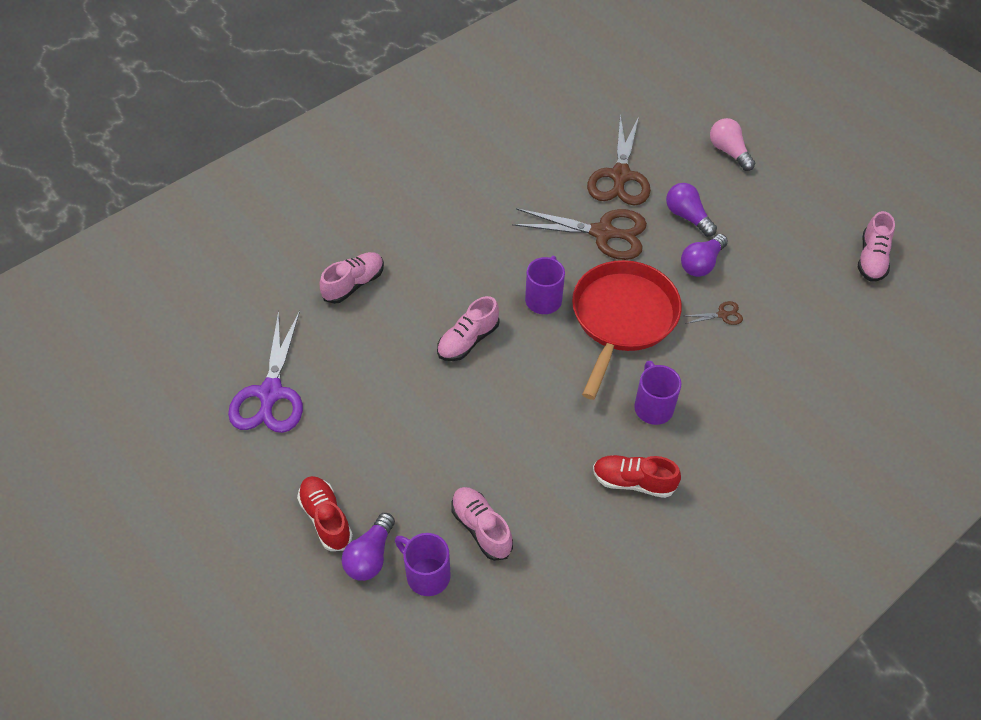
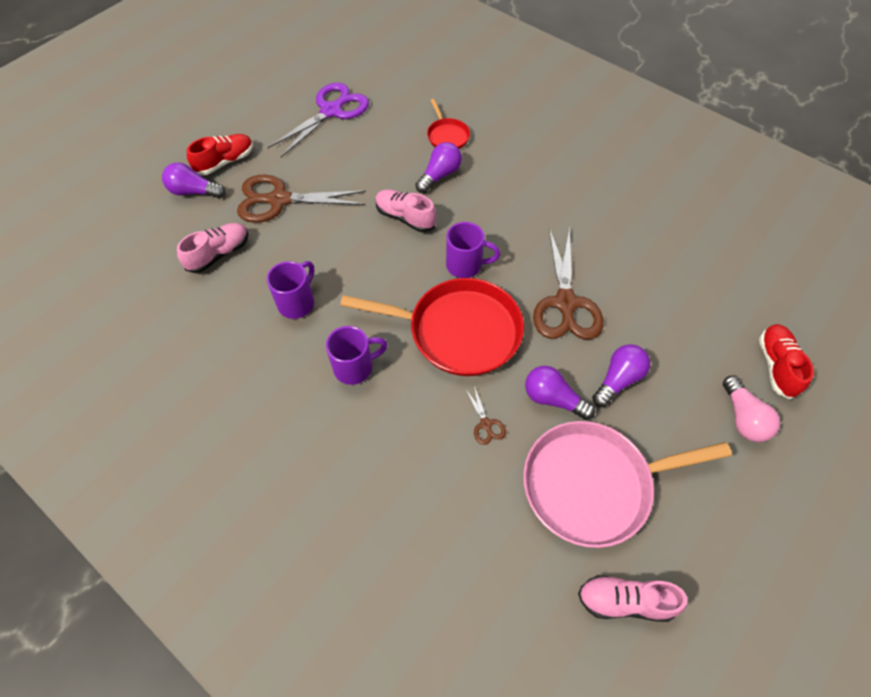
camera: 80 degrees right, 5 degrees up
purple scissors [228,310,303,433] -> purple scissors turned 135 degrees clockwise [268,83,369,157]
pink shoe [320,252,384,304] -> red pan [427,99,470,149]
purple mug [395,533,451,596] -> purple mug moved to [267,261,314,319]
brown scissors [587,115,651,205] -> brown scissors moved to [237,175,366,223]
red shoe [593,455,681,498] -> red shoe moved to [759,324,814,399]
pink light bulb [710,118,755,171] -> pink light bulb turned 120 degrees clockwise [723,376,780,442]
none -> purple light bulb [415,142,462,193]
none -> pink pan [523,421,732,548]

